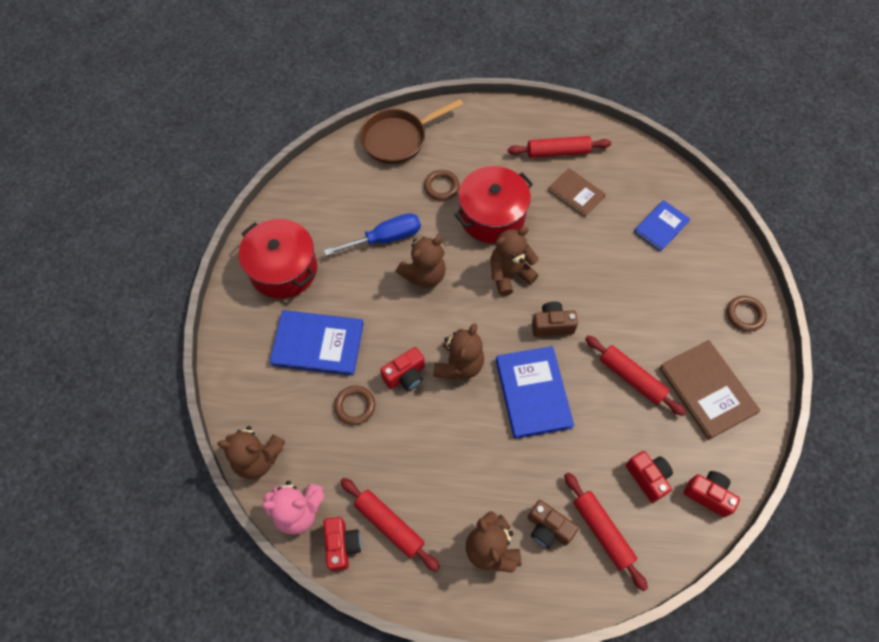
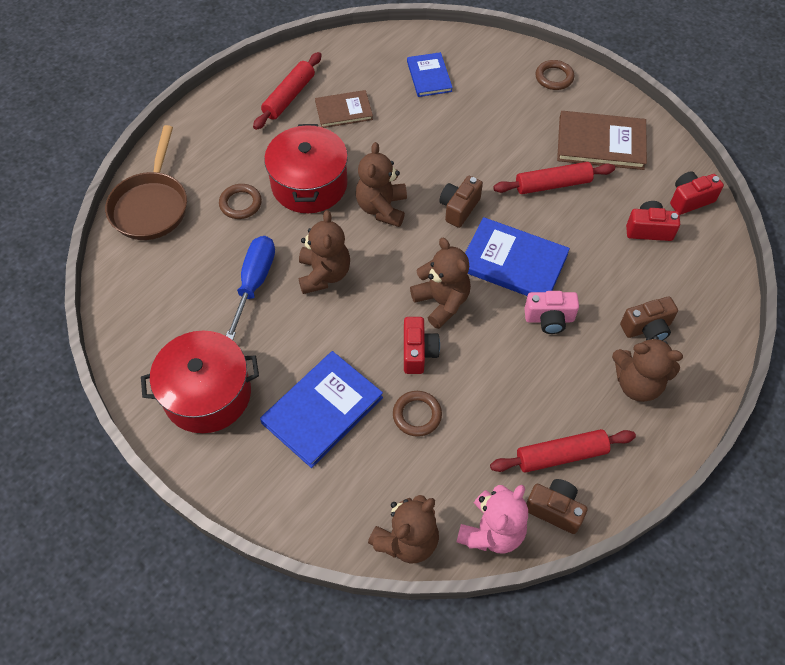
camera: 55 degrees left, 5 degrees down
red camera [324,517,361,571] -> brown camera [526,479,587,534]
red rolling pin [564,472,648,591] -> none
none -> pink camera [524,291,579,334]

